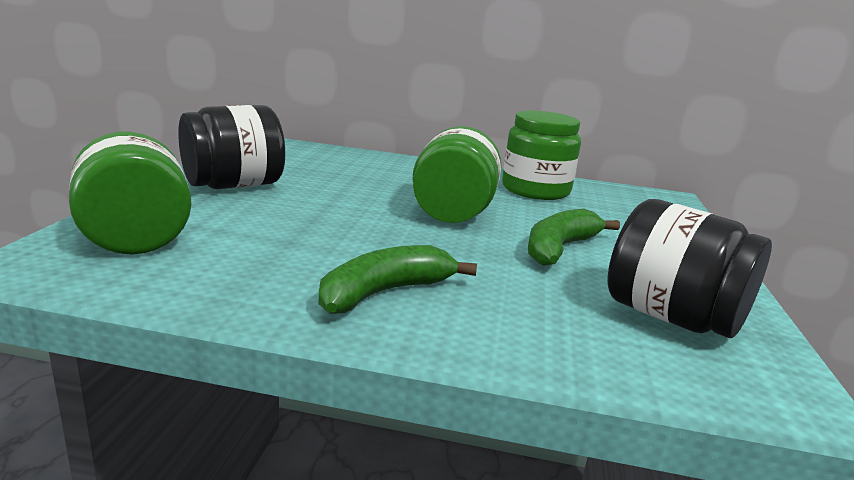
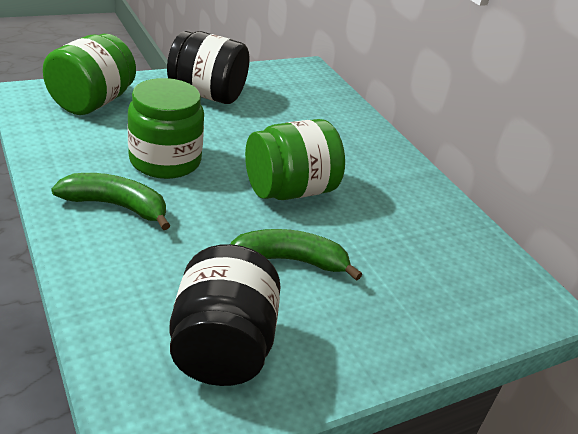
camera: 50 degrees right, 15 degrees up
green jar [502,111,581,200] -> green jar moved to [127,78,204,179]

